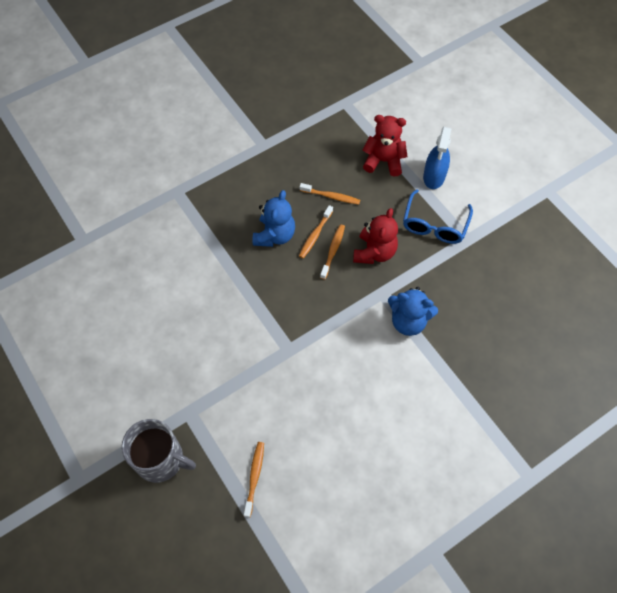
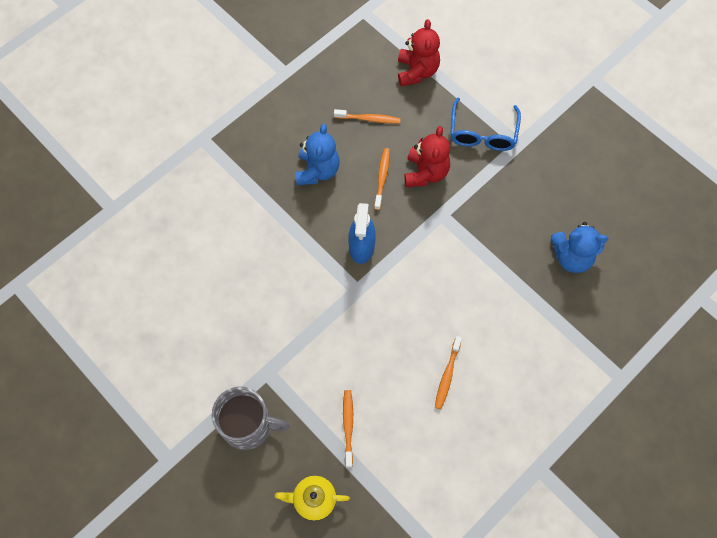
camera: 10 degrees left, 5 degrees up
orange toothbrush [299,205,333,258] -> orange toothbrush moved to [435,336,462,409]
red teddy bear [363,115,408,177] -> red teddy bear turned 90 degrees clockwise [398,19,440,86]
blue teddy bear [388,287,438,336] -> blue teddy bear moved to [551,222,608,273]
blue spray bottle [423,127,452,189] -> blue spray bottle moved to [348,203,376,264]
none -> yellow teapot [275,476,350,521]

